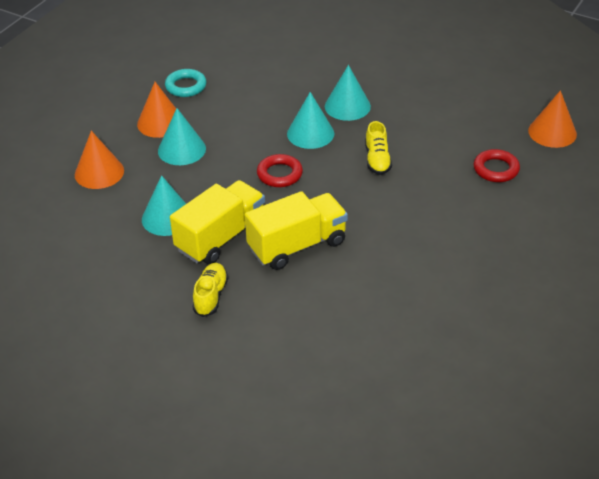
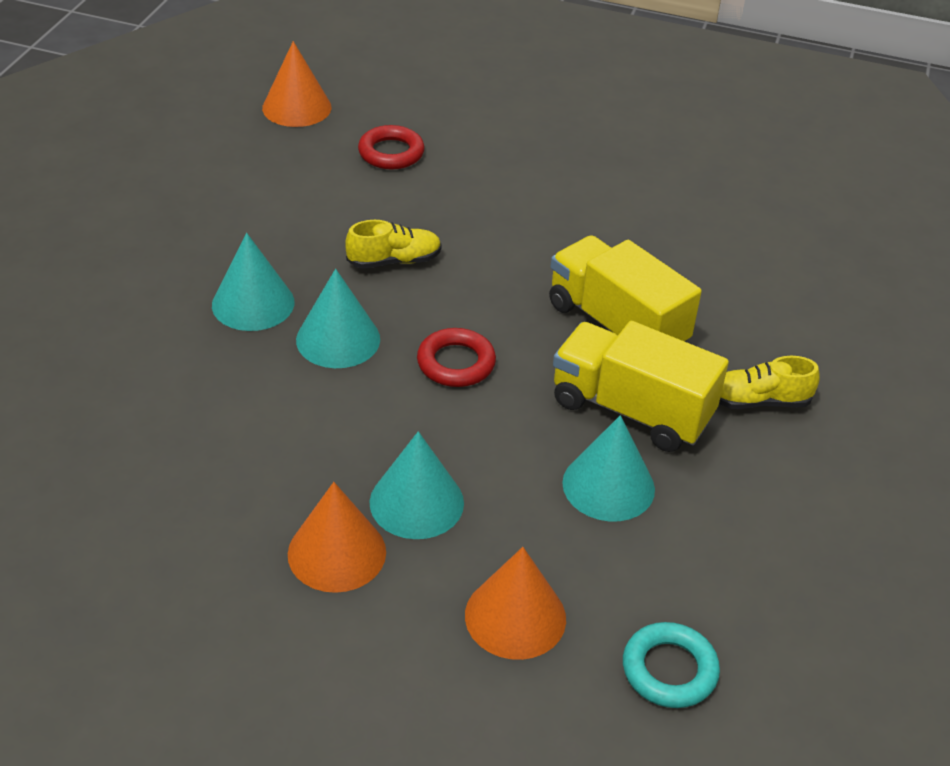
camera: 105 degrees left, 0 degrees up
turquoise ring [165,69,206,97] -> turquoise ring moved to [623,622,720,708]

